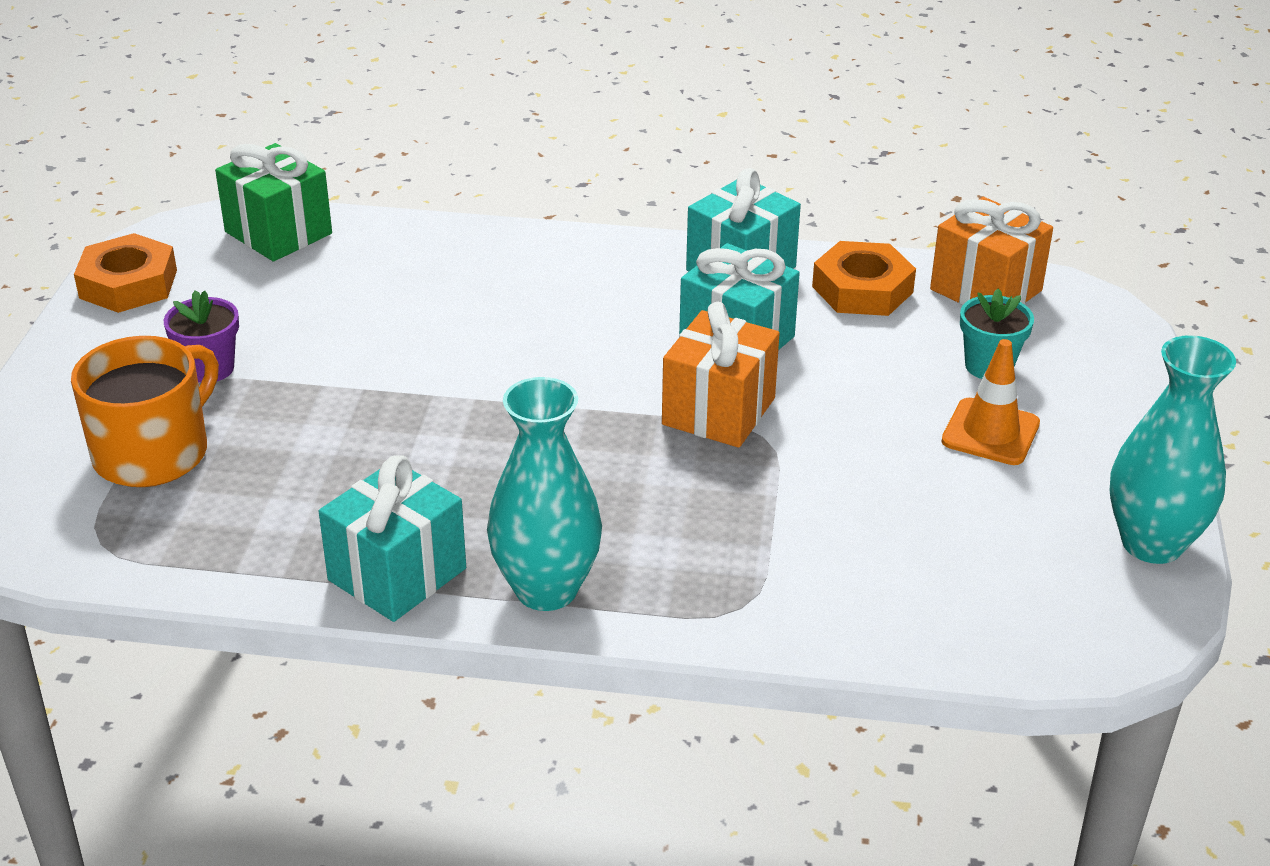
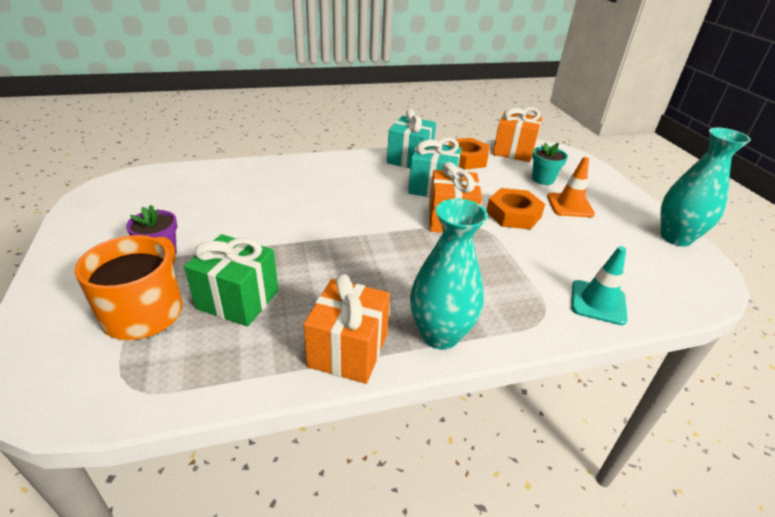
camera: 25 degrees left, 0 degrees up
orange nut [74,233,177,313] -> orange nut moved to [486,188,545,229]
green gift [215,143,332,262] -> green gift moved to [184,234,279,327]
turquoise gift [319,455,466,622] -> orange gift [304,274,390,384]
none -> turquoise traffic cone [571,246,628,325]

